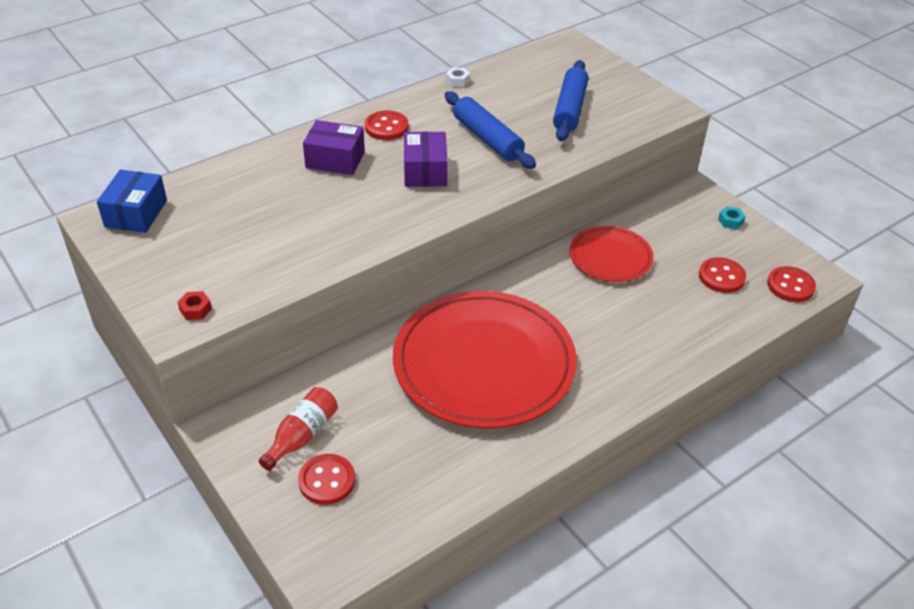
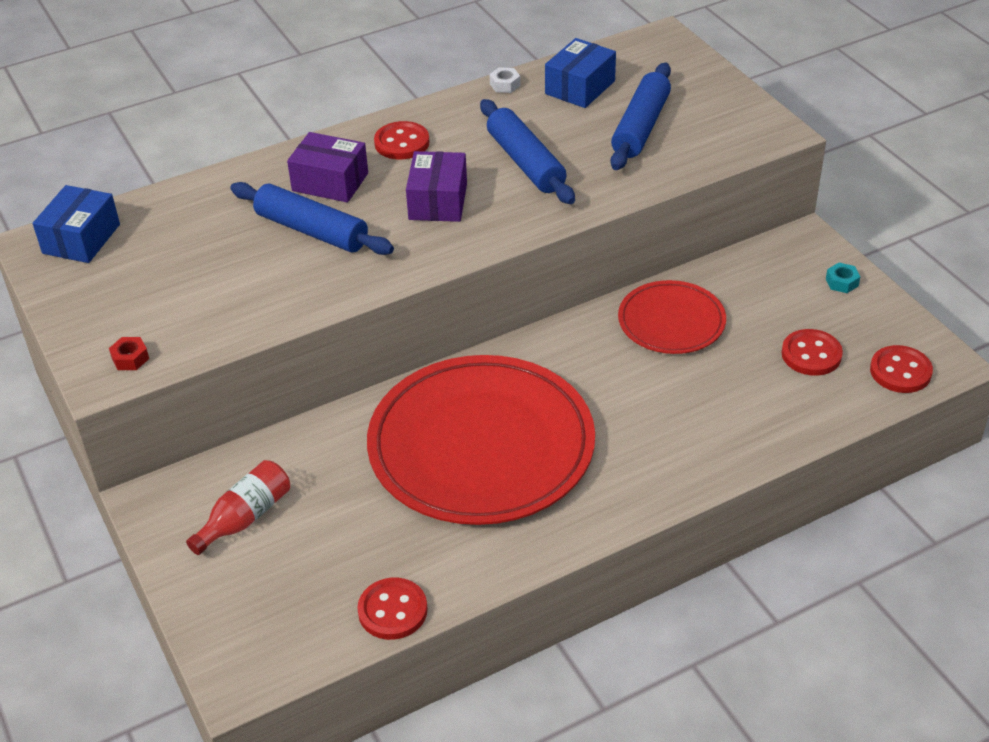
camera: 10 degrees right, 0 degrees up
red button [298,454,355,505] -> red button moved to [357,578,427,640]
none -> blue rolling pin [230,182,394,255]
none -> blue box [545,38,616,108]

